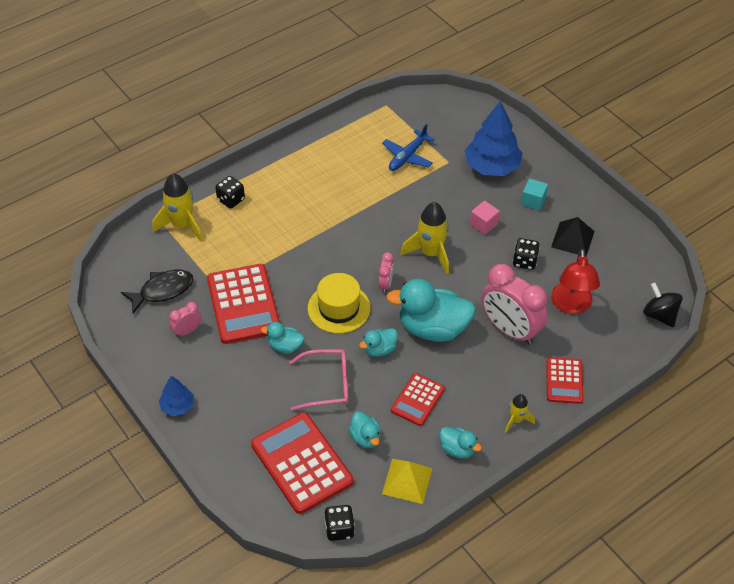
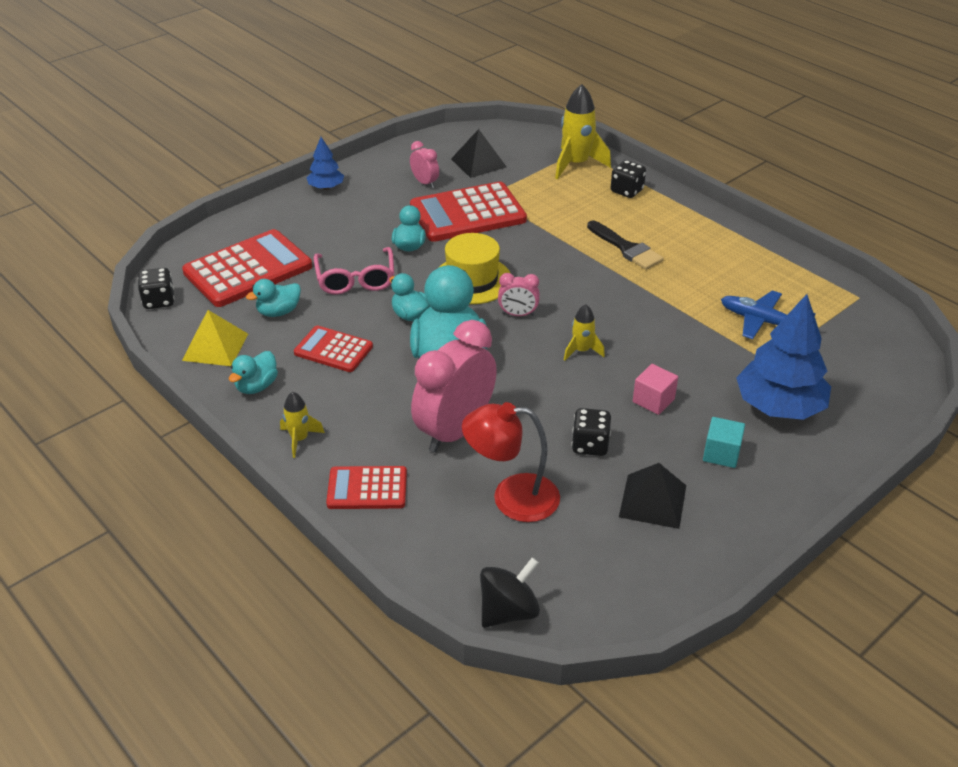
camera: 85 degrees right, 10 degrees down
black fish [121,270,193,314] -> black pyramid [451,129,506,178]
yellow rocket [400,202,449,274] -> yellow rocket [564,304,605,361], size x0.55
none -> black brush [587,221,664,270]

